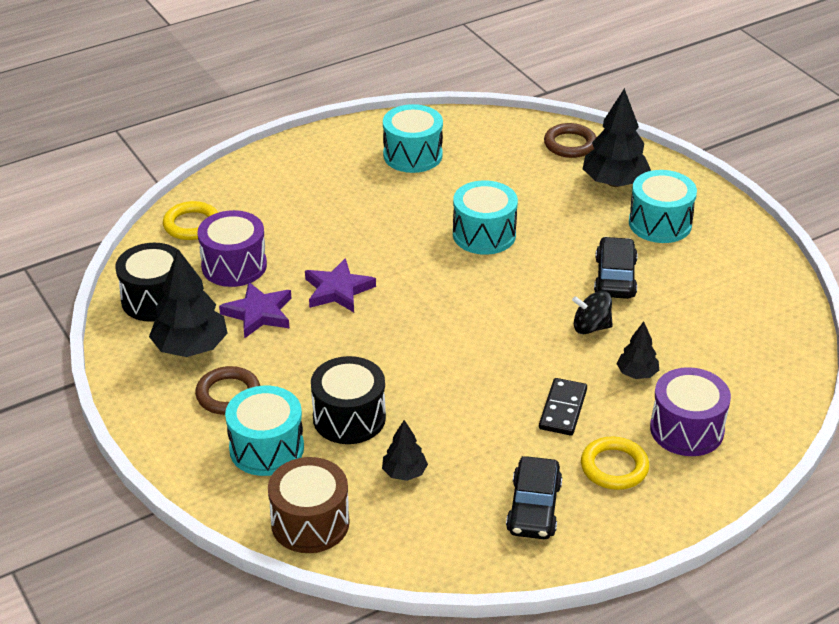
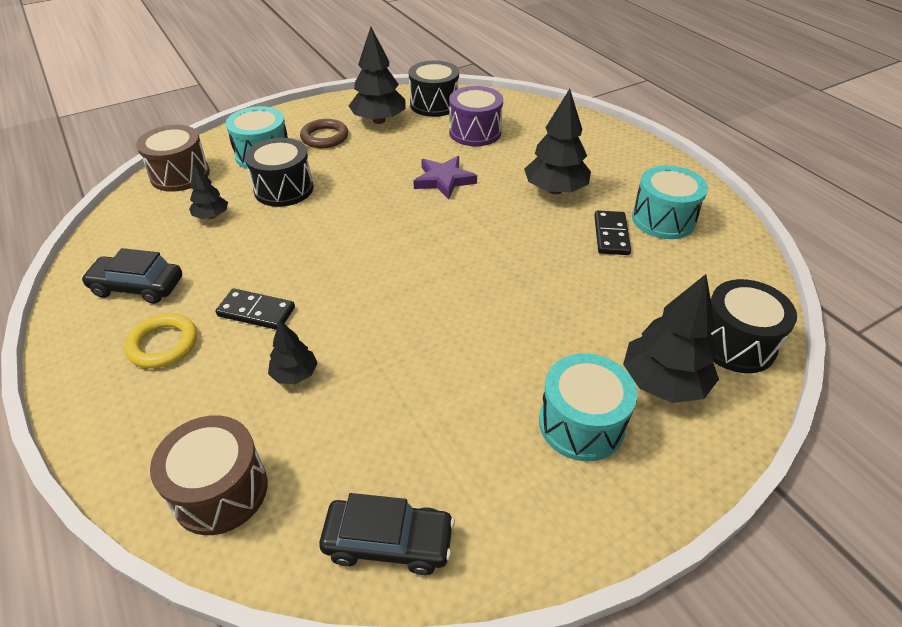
camera: 90 degrees right, 5 degrees up
yellow ring [163,201,218,240] -> none
purple star [219,282,292,338] -> none
turquoise drum [453,180,518,255] -> none
brown ring [544,123,597,158] -> black drum [711,279,797,373]
black spinning top [572,291,613,334] -> none
black car [594,237,638,299] -> black car moved to [319,493,455,575]
purple drum [650,367,731,456] -> none
none -> brown drum [150,415,268,535]
none -> black tree [524,89,591,194]
none -> black domino [594,210,631,255]

